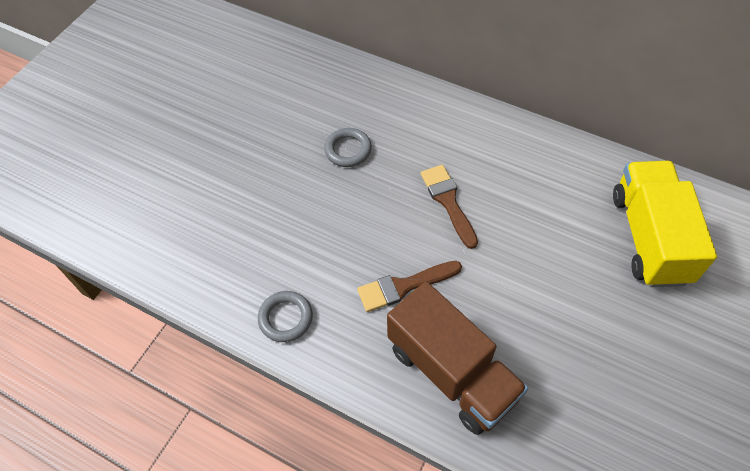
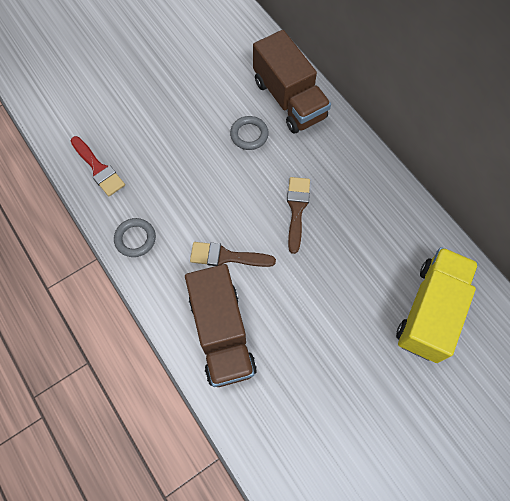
camera: 25 degrees right, 10 degrees up
none -> red brush [71,136,125,196]
none -> brown truck [253,30,331,134]

